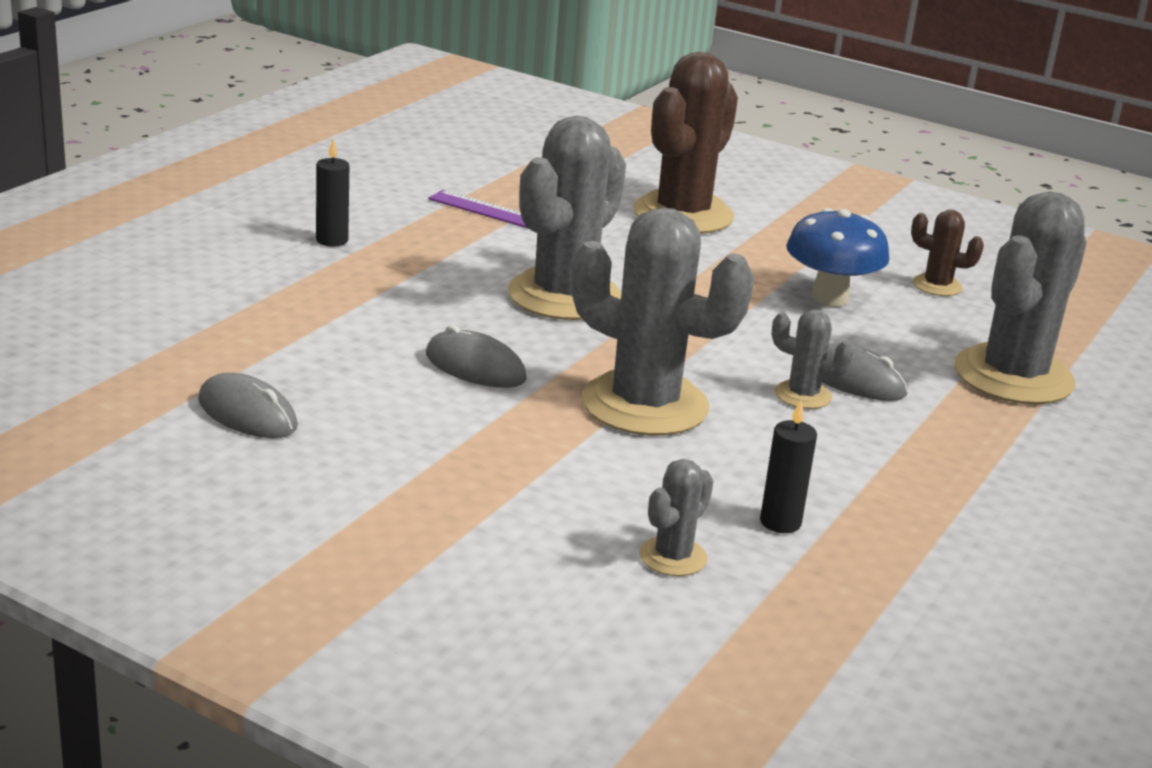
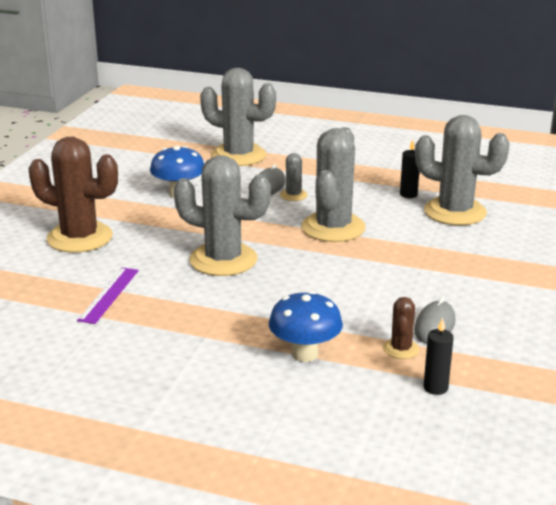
camera: 100 degrees left, 0 degrees up
black candle [316,139,349,246] -> black candle moved to [424,317,454,395]
grey mouse [426,325,527,388] -> none
grey cactus [639,459,713,576] -> grey cactus [415,115,510,225], size x2.18
brown cactus [911,210,984,296] -> brown cactus moved to [383,297,420,359]
none -> blue mushroom [269,291,343,362]

